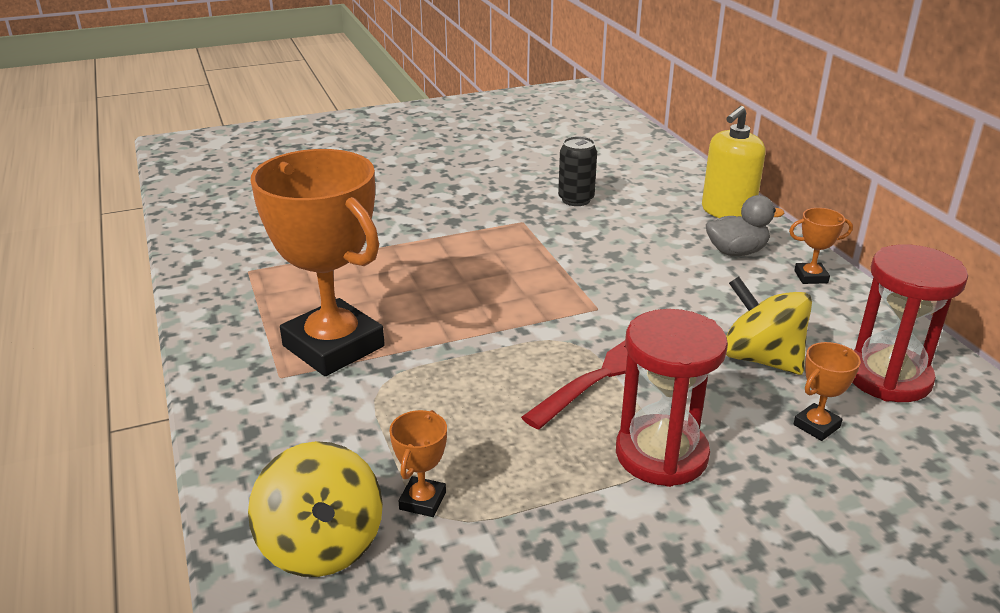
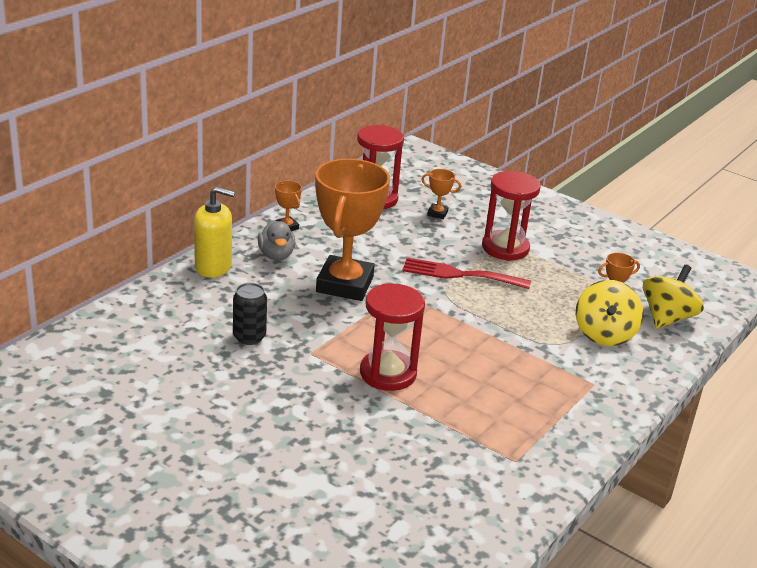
camera: 125 degrees left, 0 degrees up
orange trophy [251,149,385,376] -> orange trophy moved to [315,159,390,301]
grey duck [706,195,785,256] -> grey duck turned 150 degrees counterclockwise [258,220,295,260]
yellow spinning top [726,276,812,375] -> yellow spinning top moved to [576,280,643,346]
none -> red hourglass [360,284,425,391]

